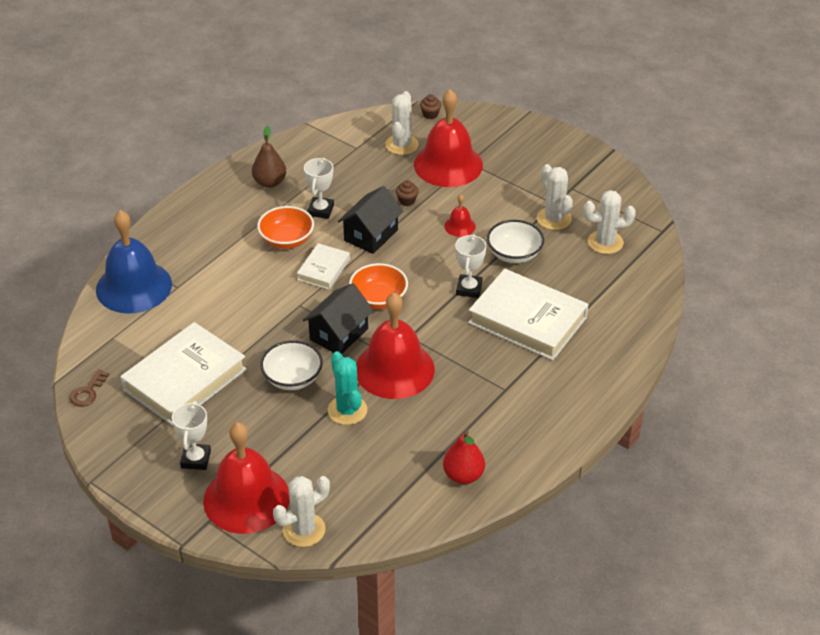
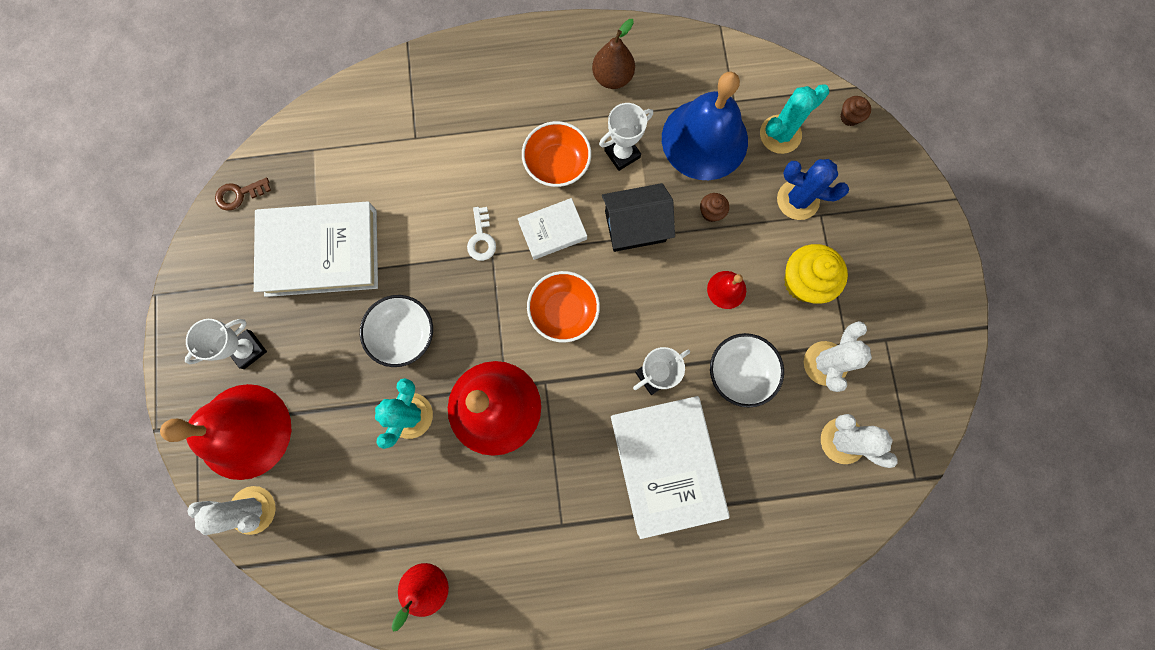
camera: 45 degrees right, 35 degrees up
blue bell [96,210,172,314] -> blue bell moved to [662,72,748,180]
black house [303,283,374,354] -> none
white cactus [385,91,419,155] -> turquoise cactus [760,84,829,154]
red bell [414,89,483,187] -> blue cactus [777,159,849,220]
none -> white key [467,207,496,261]
none -> yellow cupcake [784,244,848,304]

